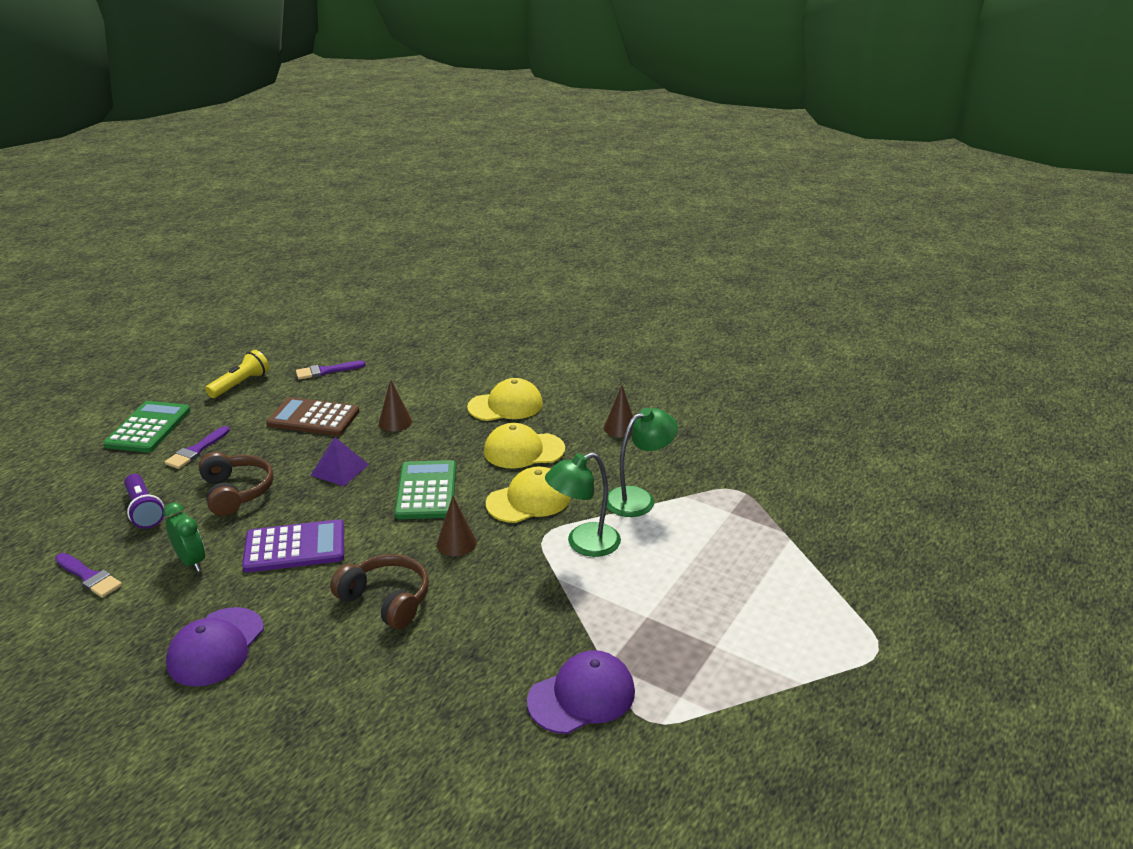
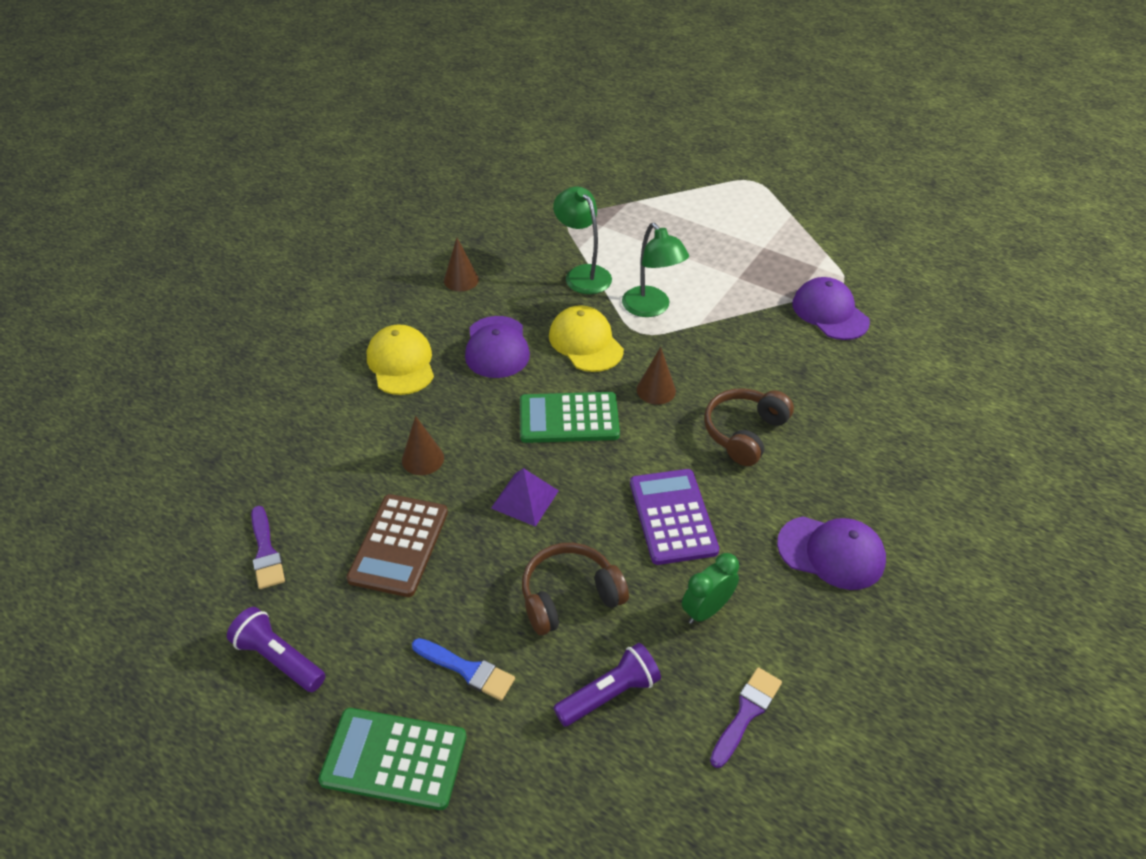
camera: 90 degrees left, 15 degrees up
purple brush [164,426,230,469] -> blue brush [412,638,515,701]
yellow flashlight [205,350,269,398] -> purple flashlight [227,607,326,692]
yellow cap [484,423,565,468] -> purple cap [465,316,530,378]

